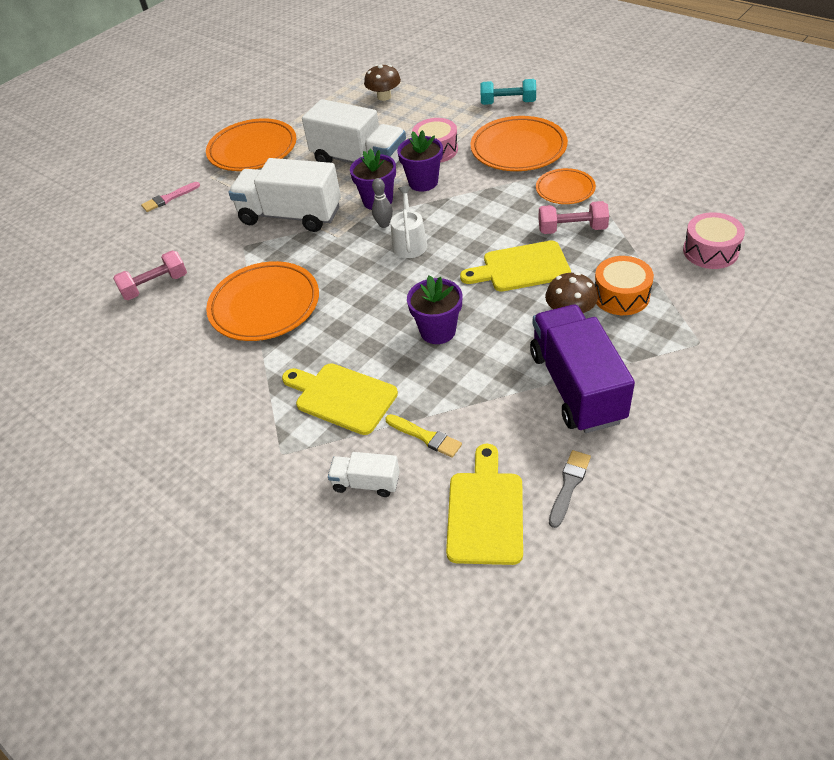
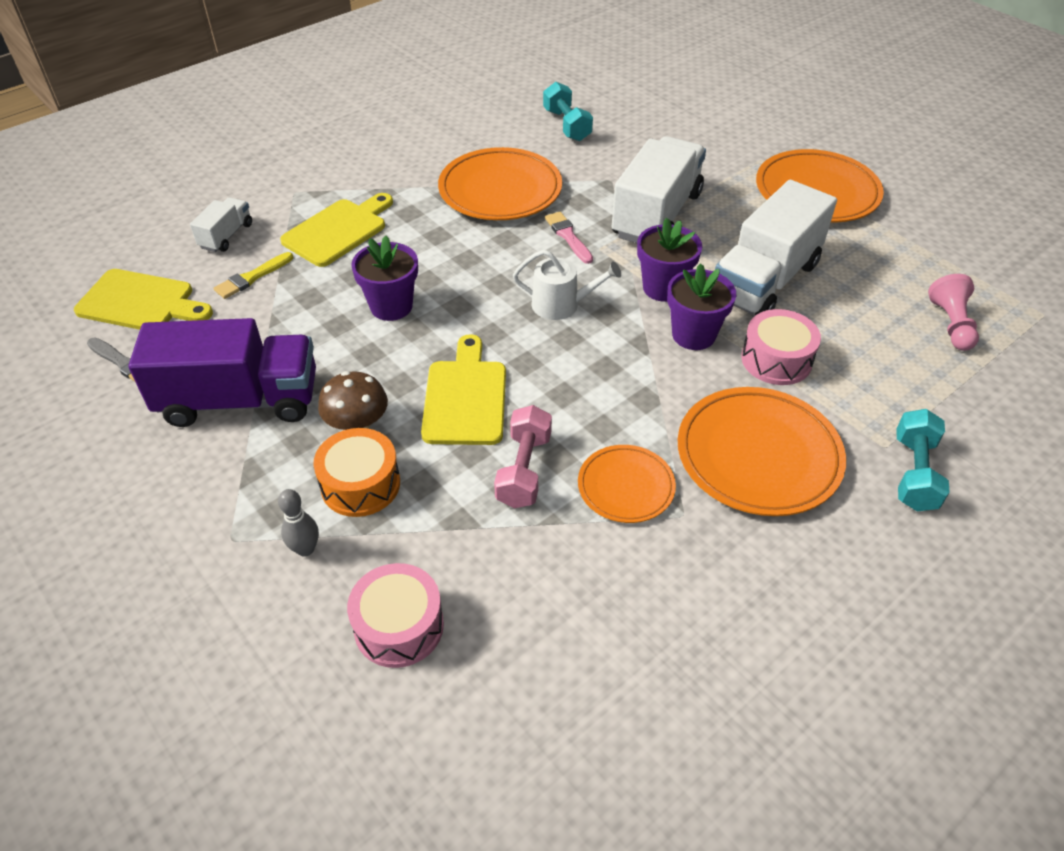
camera: 95 degrees right, 0 degrees up
pink dumbbell [113,251,187,300] -> turquoise dumbbell [543,82,593,141]
pink brush [141,182,200,212] -> pink brush moved to [545,212,593,264]
brown mushroom [364,64,401,101] -> pink pawn [928,274,979,351]
grey bowling pin [372,178,393,228] -> grey bowling pin moved to [278,489,319,557]

